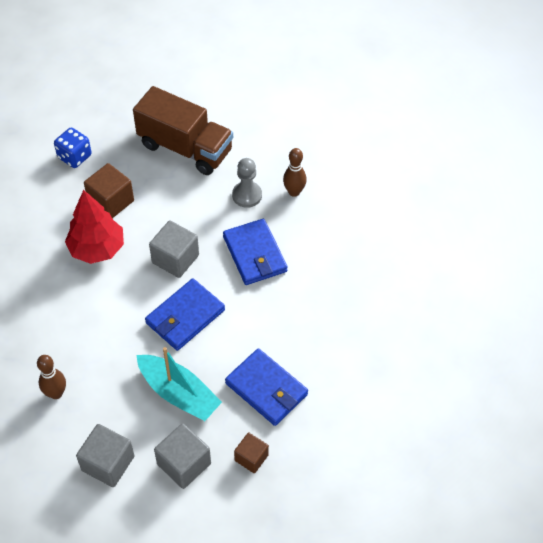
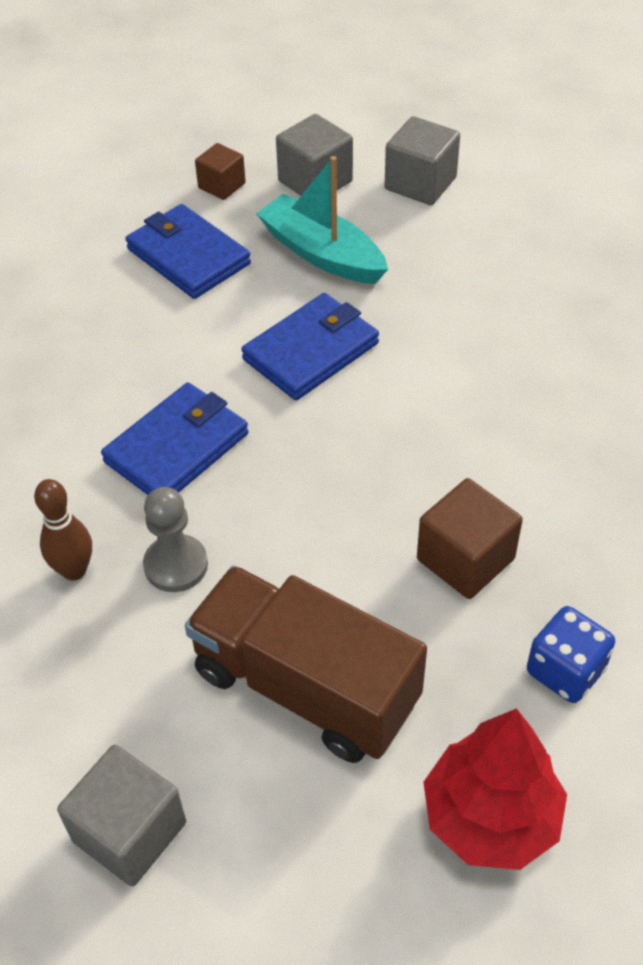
camera: 175 degrees left, 5 degrees down
brown bowling pin [37,355,66,399] -> none
red tree [65,190,124,264] -> red tree moved to [423,708,567,870]
grey cube [149,221,199,278] -> grey cube moved to [57,745,186,886]
blue wallet [223,219,288,285] -> blue wallet turned 60 degrees clockwise [101,382,248,495]

